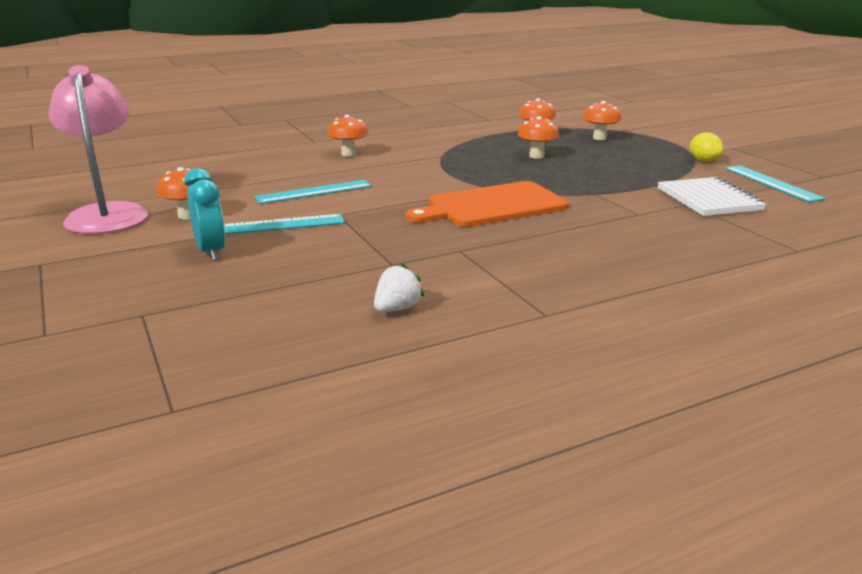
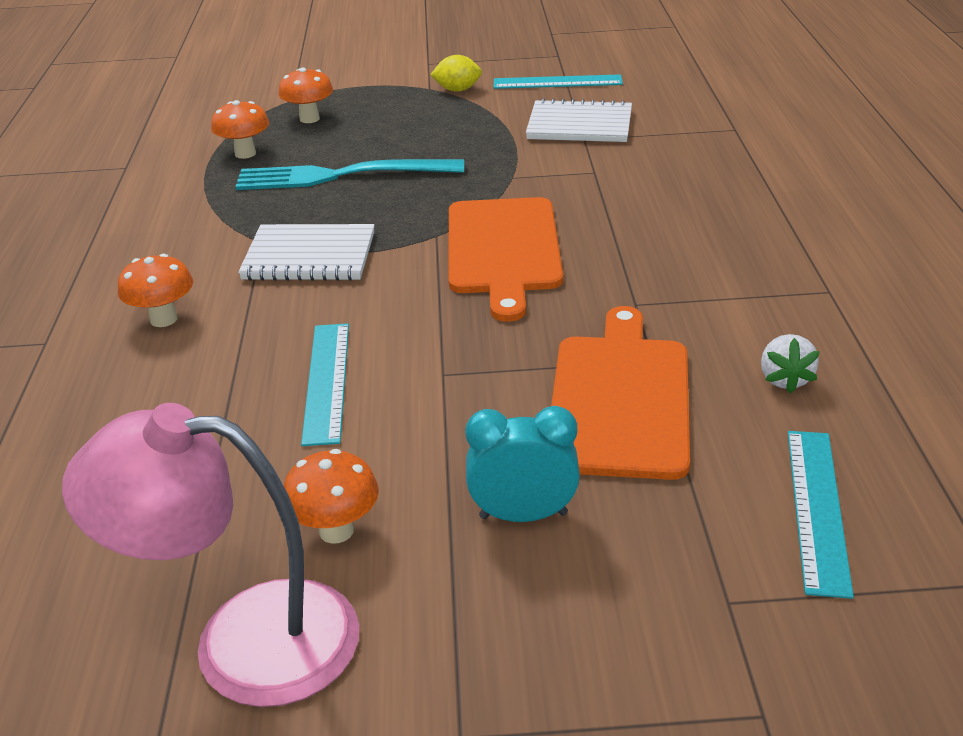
camera: 65 degrees left, 10 degrees up
turquoise ruler [224,214,345,235] -> turquoise ruler moved to [788,431,854,599]
white strawberry [374,263,424,312] -> white strawberry turned 150 degrees counterclockwise [761,334,820,393]
orange mushroom [518,116,559,159] -> turquoise fork [235,159,464,190]
none -> white notebook [238,224,375,281]
none -> orange cutting board [551,306,690,480]

